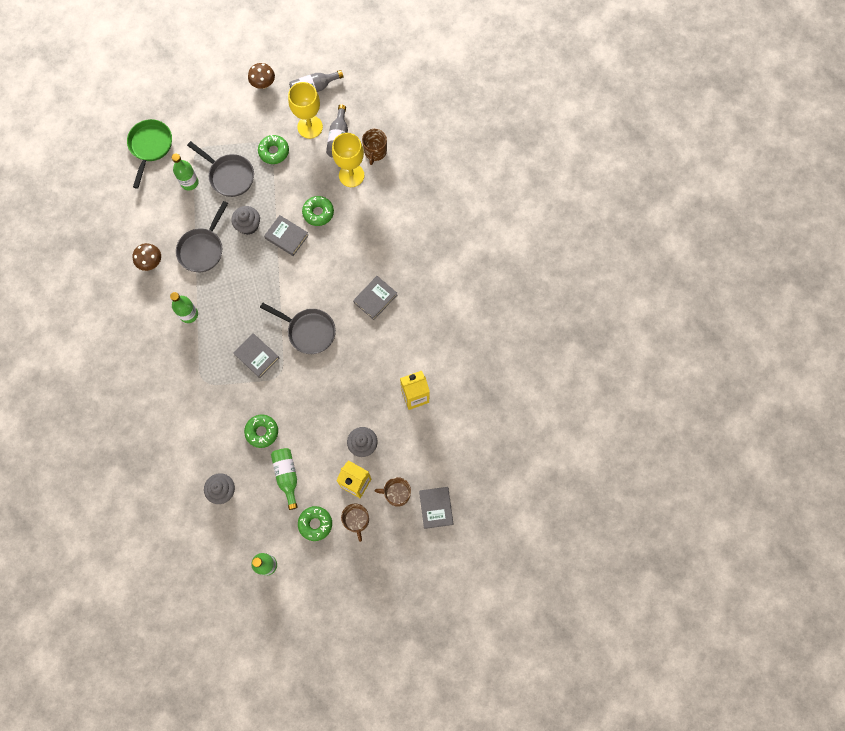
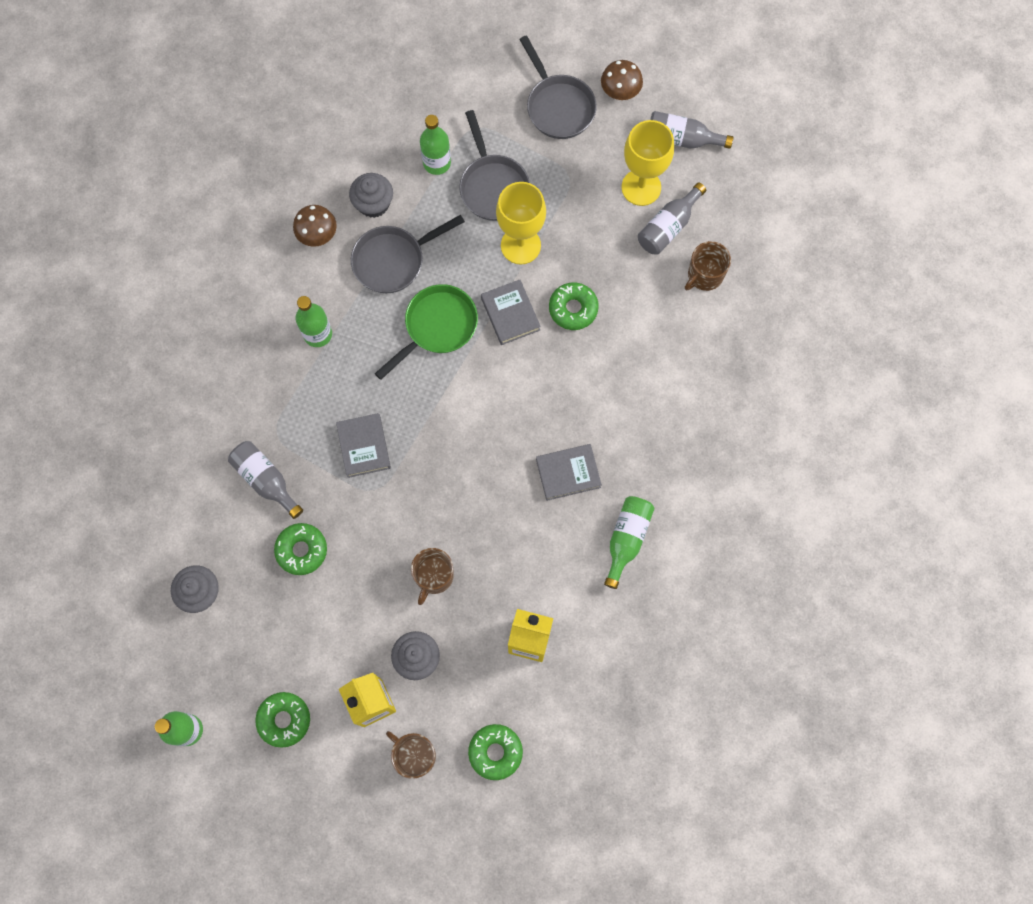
camera: 35 degrees right, 0 degrees up
green pan [127,119,172,189] -> green pan moved to [375,284,478,380]
grey cupcake [232,206,260,235] -> grey cupcake moved to [349,173,393,218]
green donut [258,135,289,164] -> green donut moved to [468,724,523,780]
grey pan [260,303,336,354] -> grey pan moved to [519,35,597,139]
green bottle [271,448,298,510] -> green bottle moved to [604,496,655,589]
yellow goblet [332,133,364,187] -> yellow goblet moved to [496,182,546,264]
brown mug [341,504,369,542] -> brown mug moved to [411,548,454,605]
grey book [419,487,453,529] -> none
none -> grey bottle [228,441,303,519]

